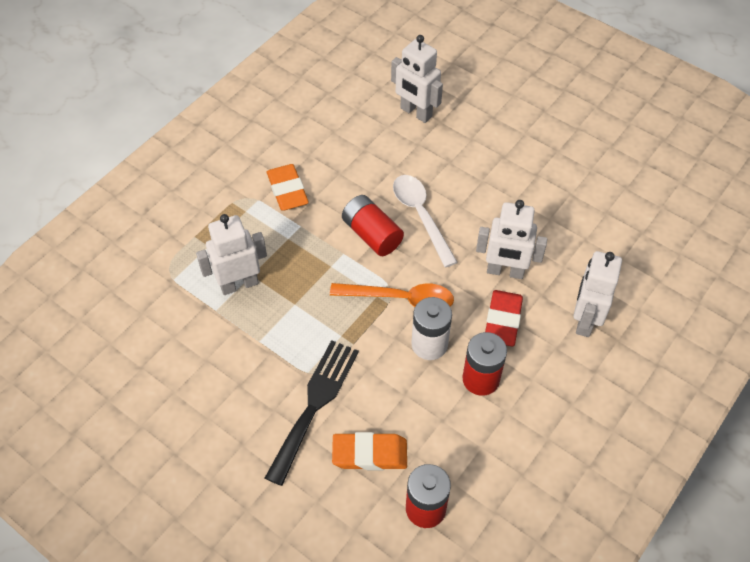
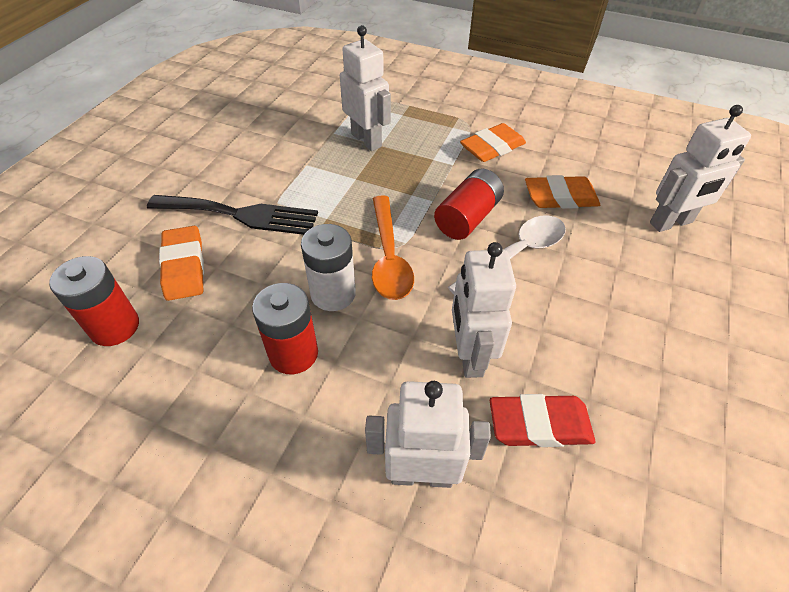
camera: 75 degrees right, 5 degrees down
white robot [391,35,443,123] -> white robot turned 135 degrees counterclockwise [650,105,751,232]
red eraser [485,290,523,346] -> red eraser moved to [490,394,595,447]
none -> orange eraser [525,175,600,209]

